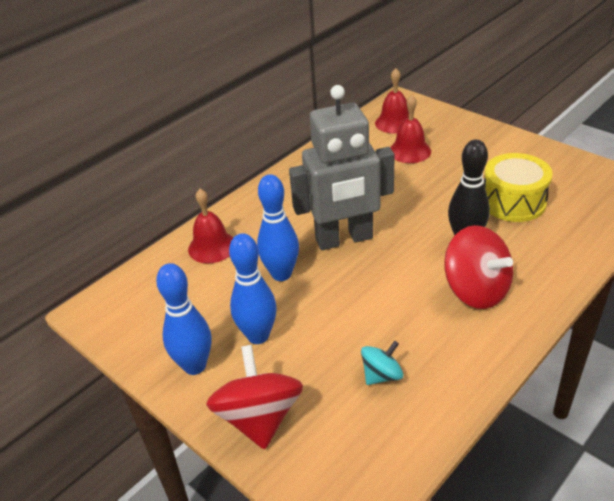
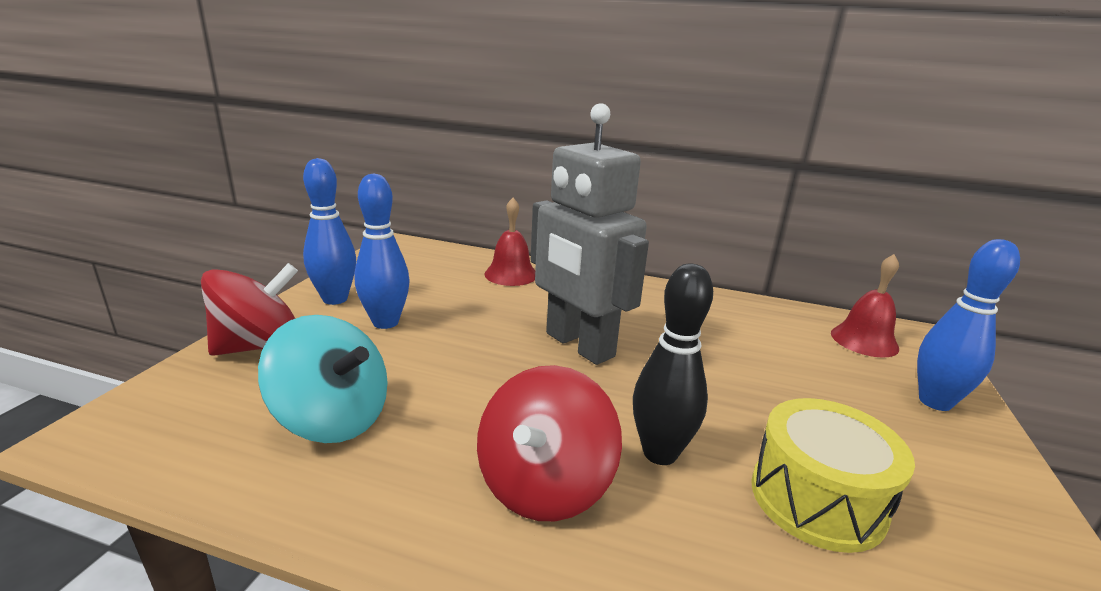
camera: 60 degrees right, 15 degrees down
blue bowling pin [257,174,299,281] -> blue bowling pin moved to [917,239,1020,411]
turquoise spinning top [361,341,403,385] -> turquoise spinning top [258,315,388,443], size x1.84
red bell [390,95,431,163] -> none

